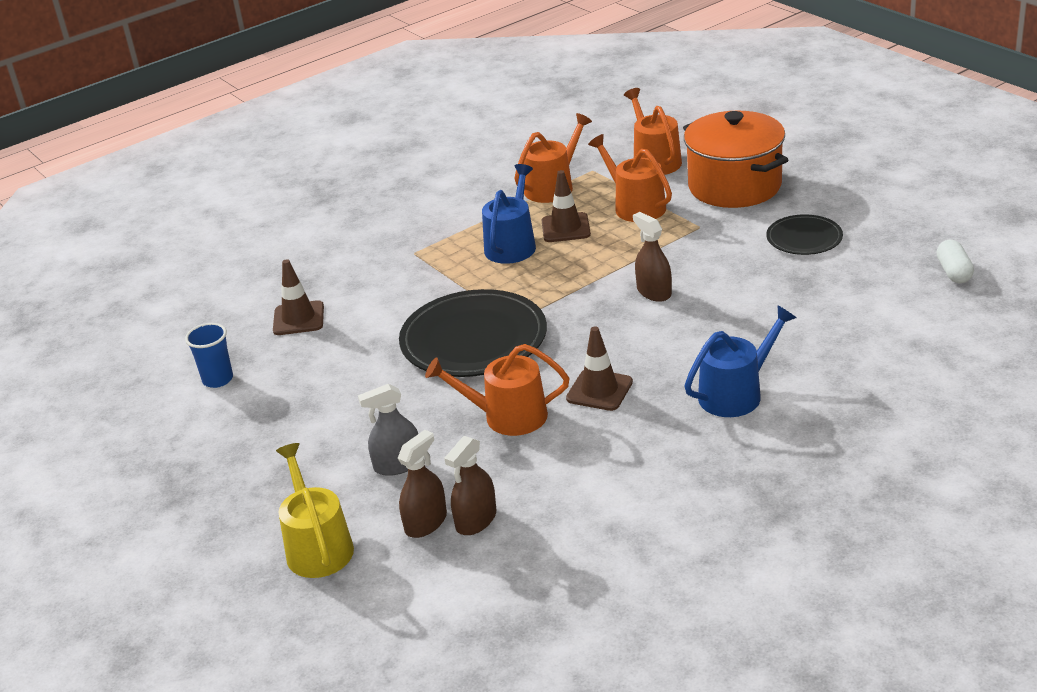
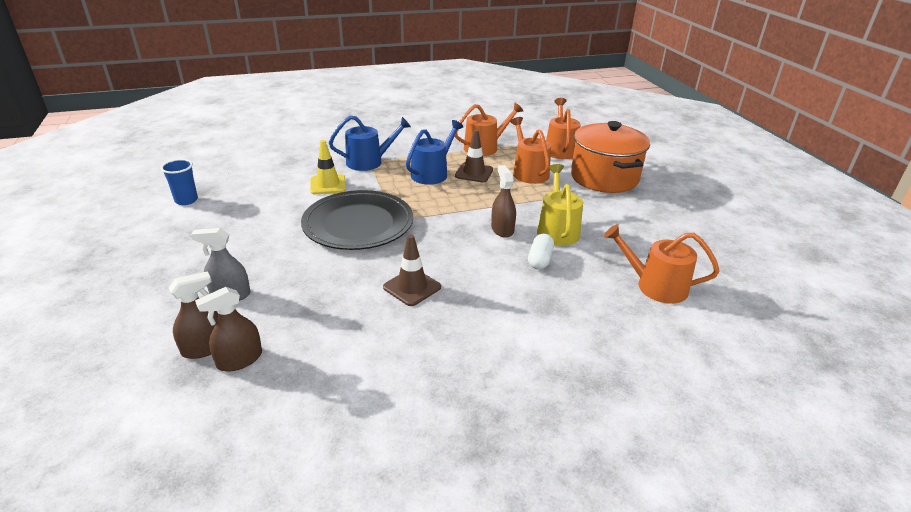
camera: 15 degrees right, 0 degrees up
brown traffic cone [273,259,324,335] -> none
yellow watering can [276,443,354,578] -> yellow watering can moved to [537,164,583,246]
orange watering can [425,344,569,436] -> orange watering can moved to [604,224,719,304]
blue watering can [684,305,796,417] -> blue watering can moved to [329,115,411,171]
black plate [766,214,843,255] -> none
white capsule [937,240,974,283] -> white capsule moved to [528,234,554,270]
none -> yellow traffic cone [310,140,346,194]

